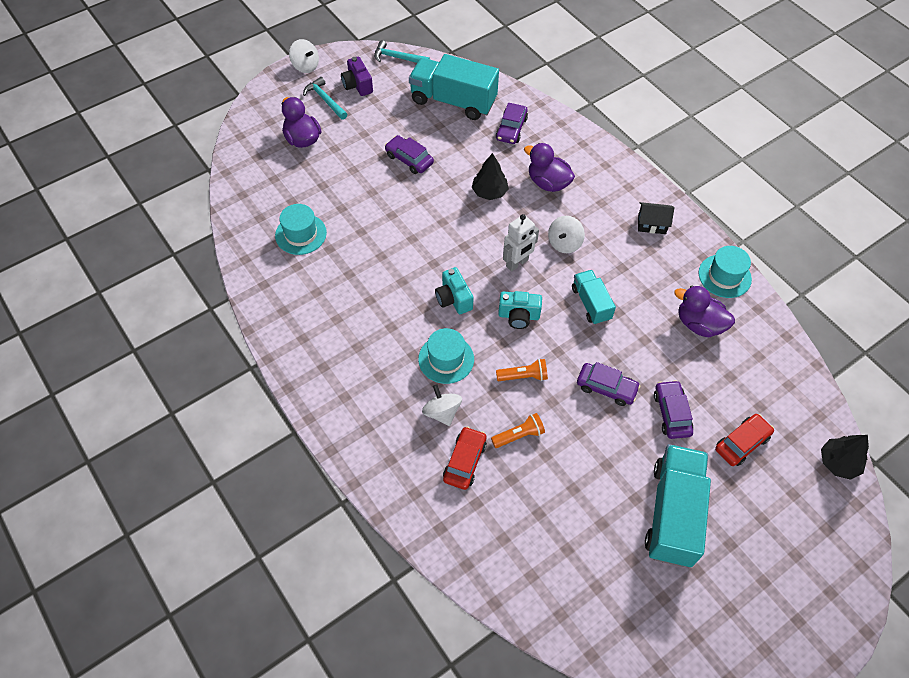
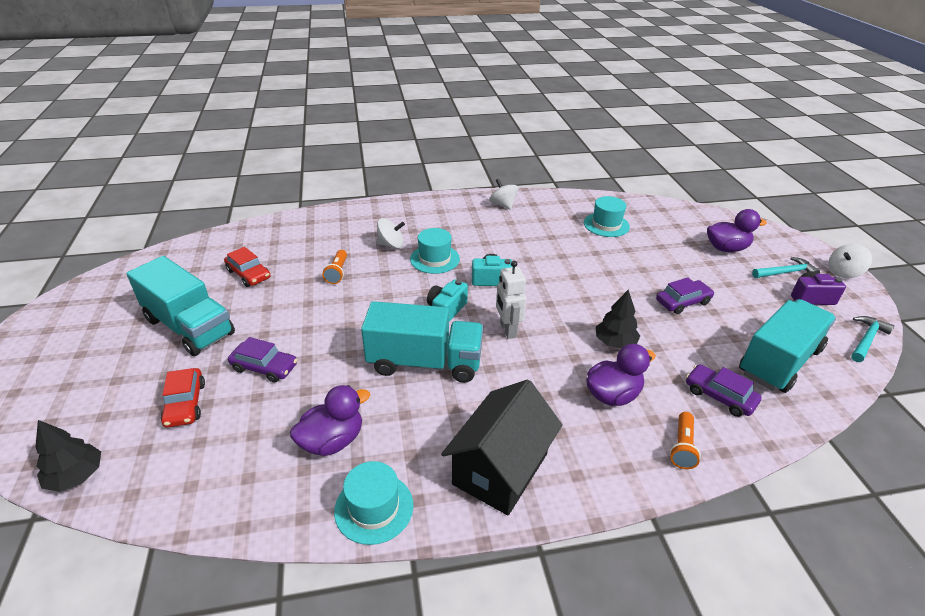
camera: 115 degrees right, 20 degrees down
red car [443,426,487,490] -> red car moved to [224,247,270,287]
orange flashlight [496,359,548,381] -> orange flashlight moved to [670,412,701,469]
white spinning top [548,216,585,253] -> white spinning top moved to [489,179,518,209]
turquoise truck [572,270,616,325] -> turquoise truck [361,301,483,383], size x1.80
purple car [577,362,640,406] -> none
black house [638,202,674,234] -> black house [441,380,563,515], size x2.05

